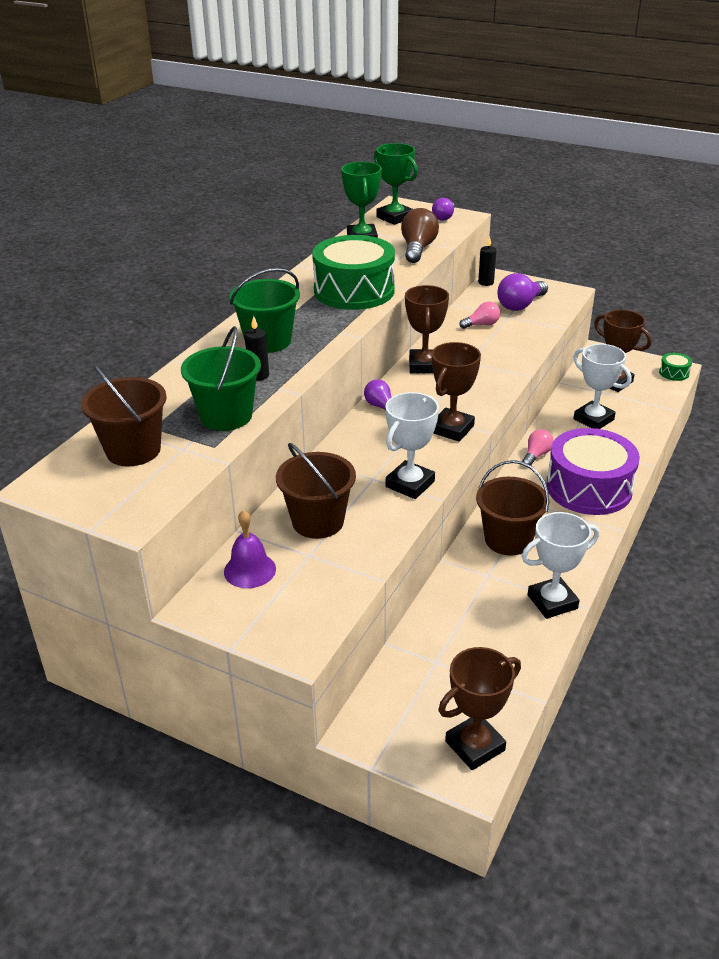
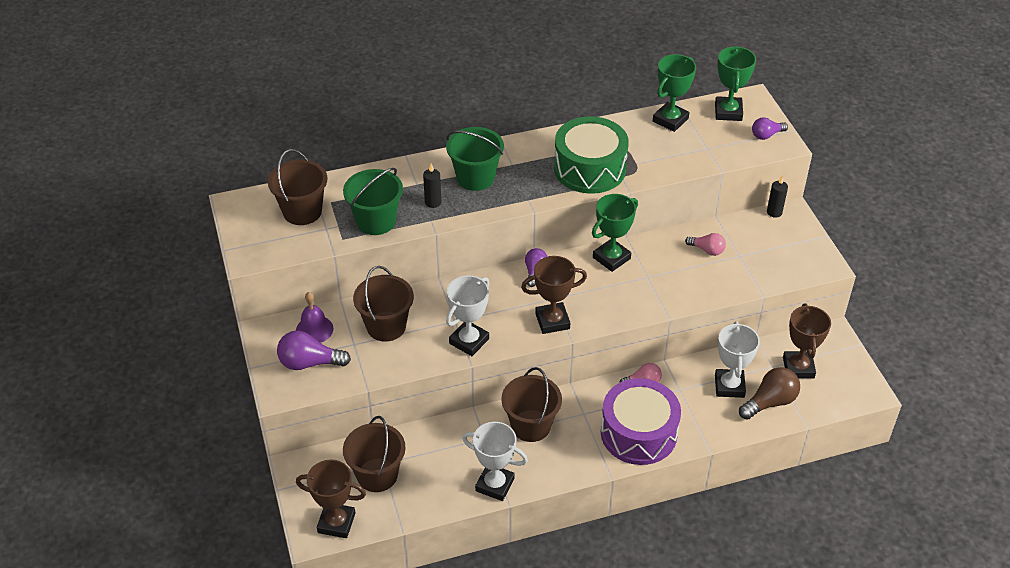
camera: 45 degrees right, 10 degrees up
white trophy [386,392,439,499] -> white trophy turned 45 degrees counterclockwise [446,275,489,356]
brown light bulb [401,208,439,263] -> brown light bulb moved to [739,367,800,420]
brown trophy [405,285,449,374] -> green trophy [592,194,638,272]
purple light bulb [497,273,548,311] -> purple light bulb moved to [277,331,351,370]
green drum [659,353,692,381] -> none
none -> brown bucket [343,416,406,492]

